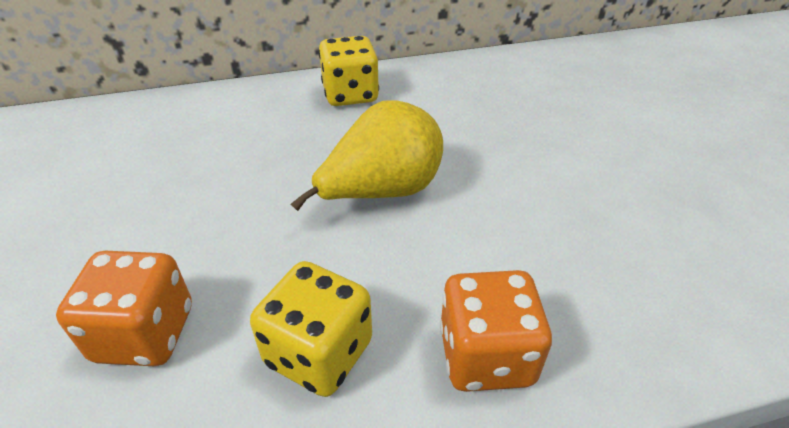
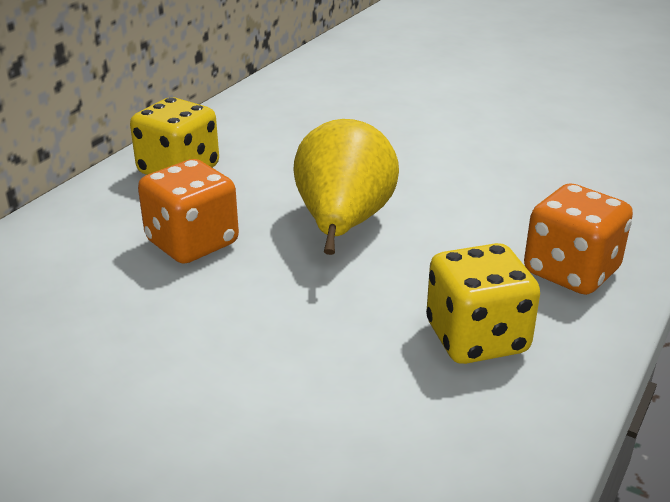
camera: 45 degrees left, 10 degrees down
orange dice [56,251,192,366] -> orange dice moved to [138,159,239,264]

